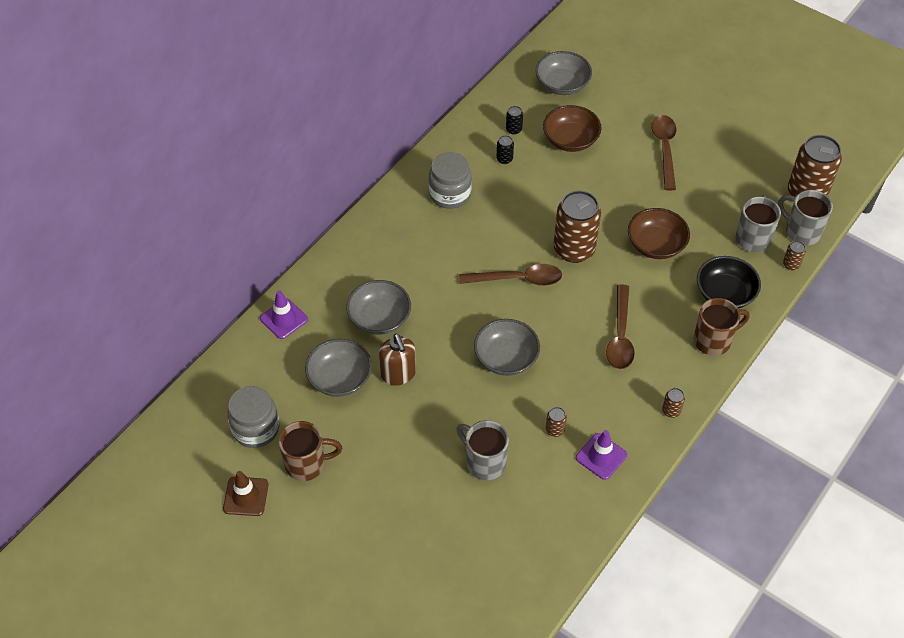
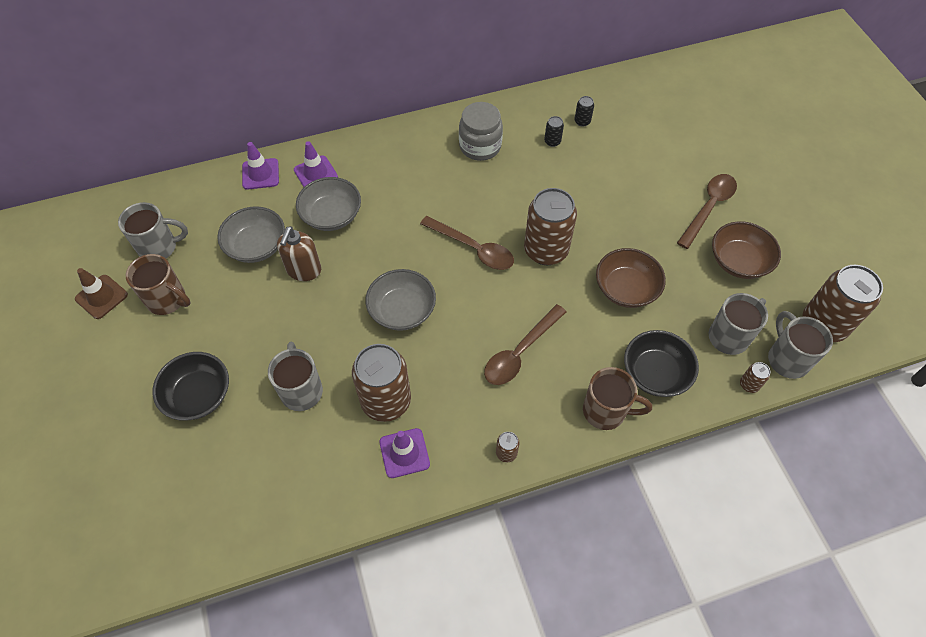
camera: 35 degrees right, 5 degrees up
grey jar [227,386,279,448] -> grey mug [118,202,188,258]
grey bowl [536,51,592,95] -> none
brown bowl [543,105,602,152] -> brown bowl moved to [712,221,781,279]
brown can [546,407,567,437] -> brown can [352,344,411,422], size x2.42
none -> black bowl [152,352,229,421]
none -> purple traffic cone [294,141,338,187]

